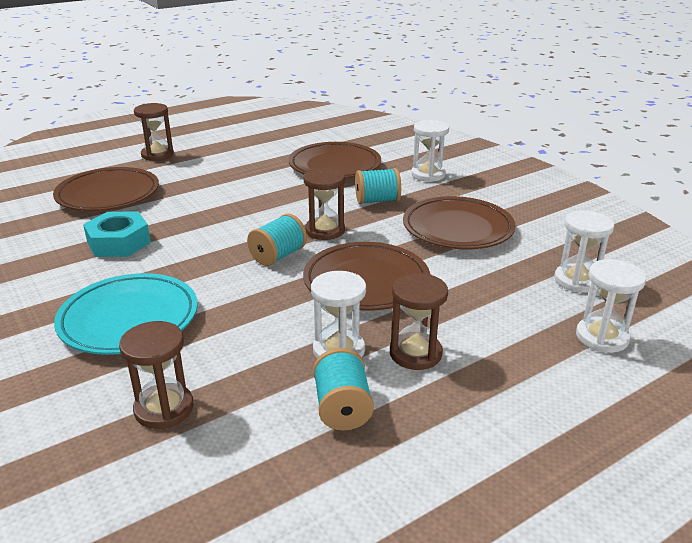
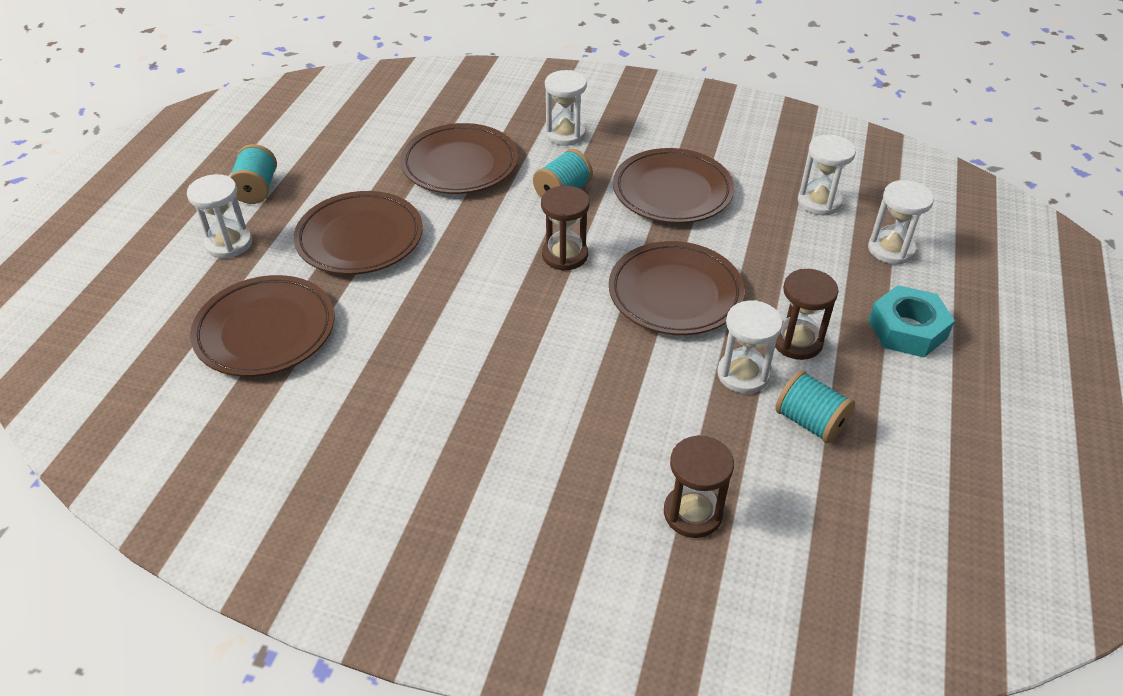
camera: 40 degrees left, 15 degrees up
turquoise plate [54,273,198,355] -> none
turquoise nut [83,212,151,257] -> turquoise nut moved to [868,285,955,358]
brown hourglass [134,103,174,161] -> white hourglass [187,174,252,258]
turquoise spool [247,214,307,266] -> turquoise spool moved to [229,144,277,204]
none -> brown plate [294,191,423,275]

